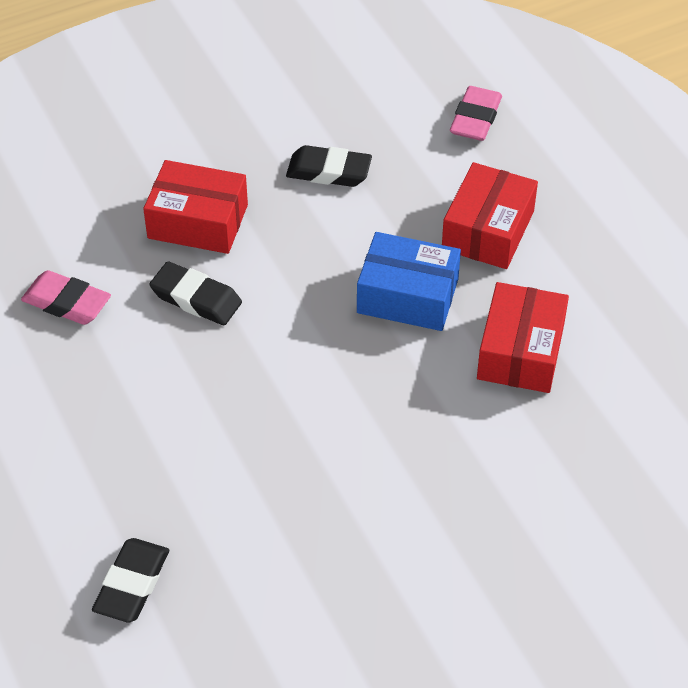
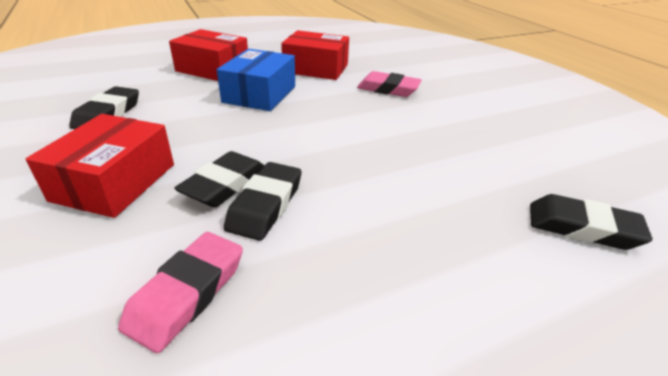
camera: 90 degrees left, 15 degrees down
pink eraser [450,86,502,141] -> pink eraser moved to [357,71,422,97]
none -> black eraser [224,162,302,241]

